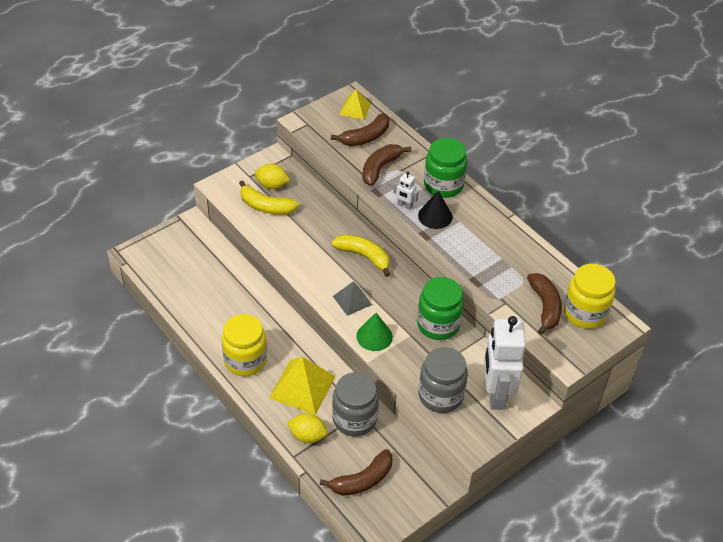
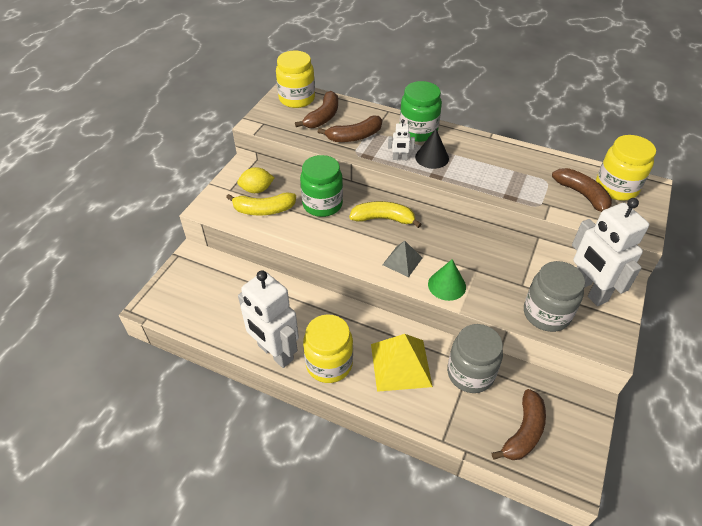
camera: 25 degrees left, 0 degrees up
yellow lemon [287,413,328,443] -> none
yellow pyramid [339,89,371,120] -> yellow jar [276,51,315,108]
brown banana [362,144,412,186] -> brown banana turned 120 degrees counterclockwise [318,115,382,142]
green jar [417,277,464,340] -> green jar moved to [300,155,343,217]
none -> white robot [238,270,299,368]

